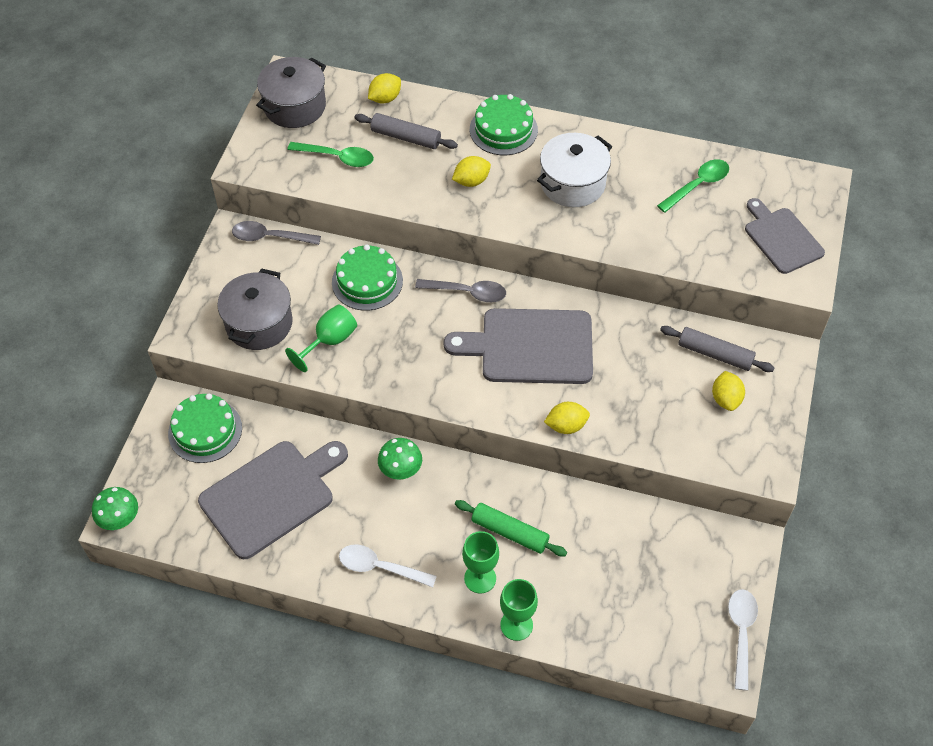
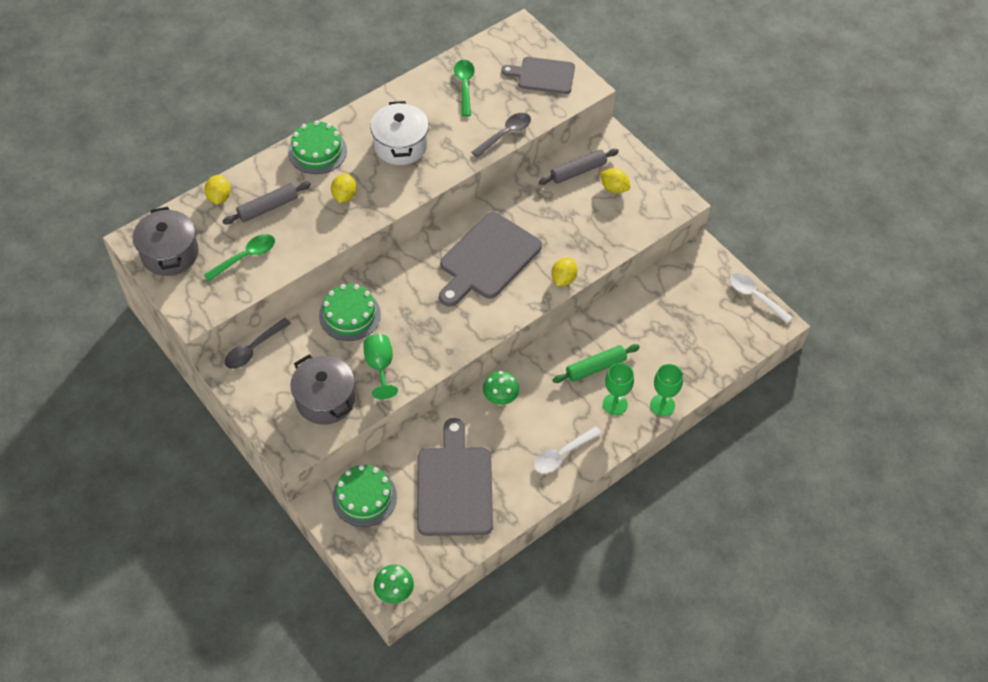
camera: 55 degrees left, 0 degrees up
grey spoon [415,279,506,302] -> grey spoon moved to [471,113,531,158]

